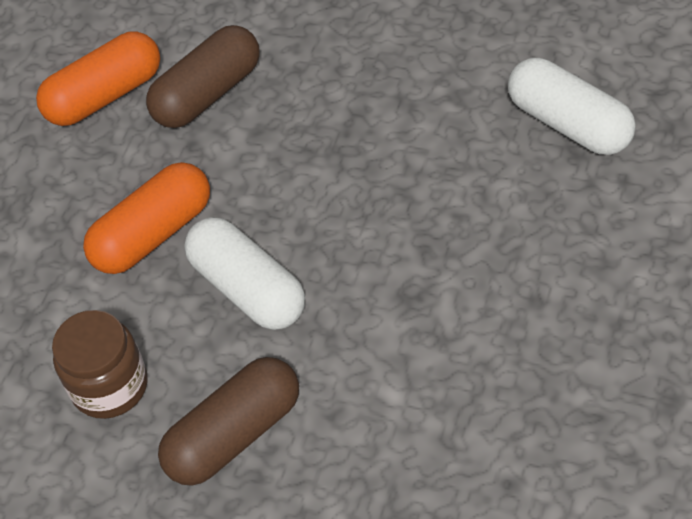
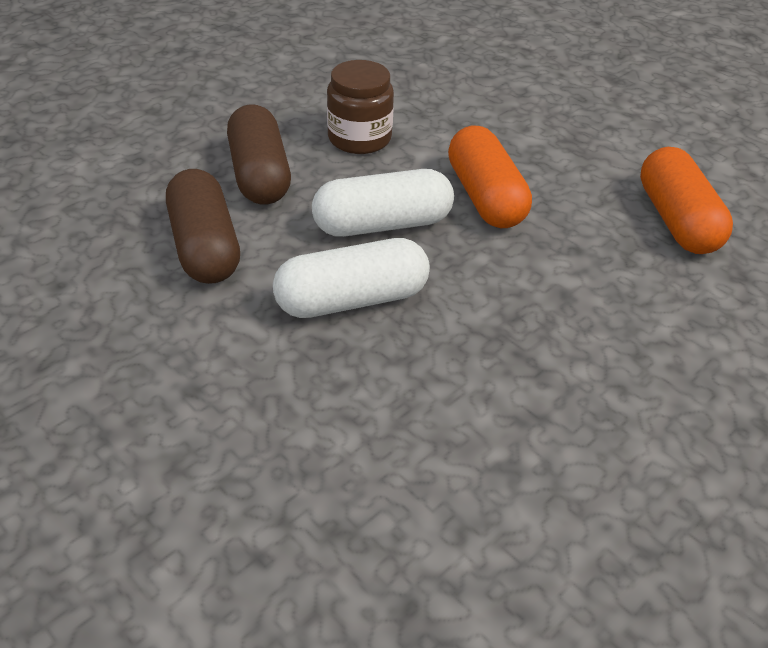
camera: 110 degrees right, 10 degrees down
brown capsule [146,25,259,128] -> brown capsule moved to [166,169,240,284]
white capsule [508,58,636,155] -> white capsule moved to [273,238,430,318]

